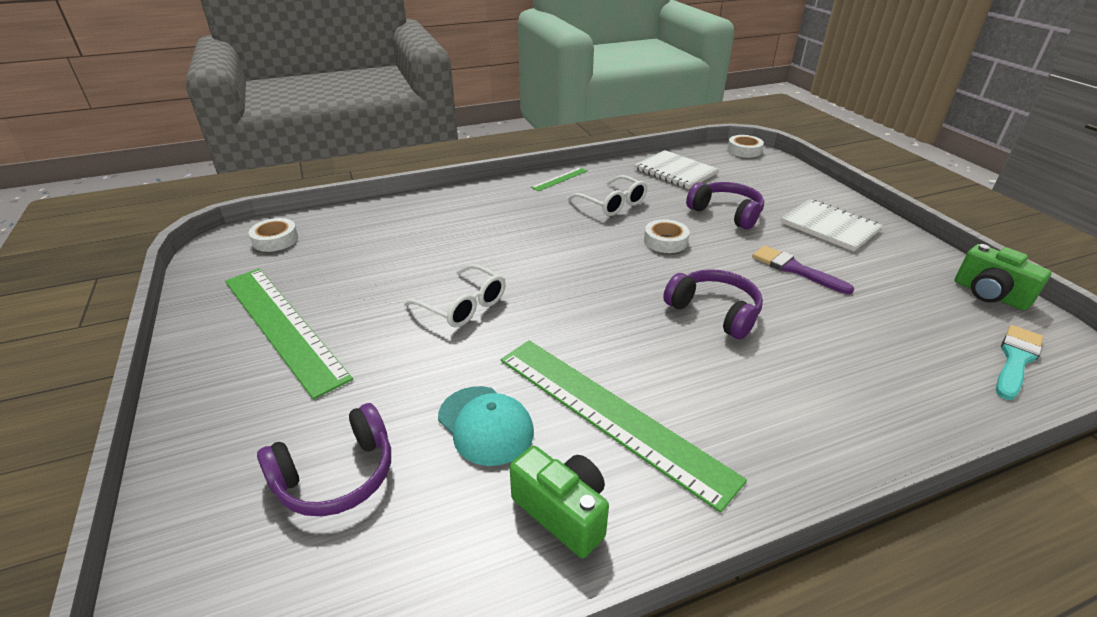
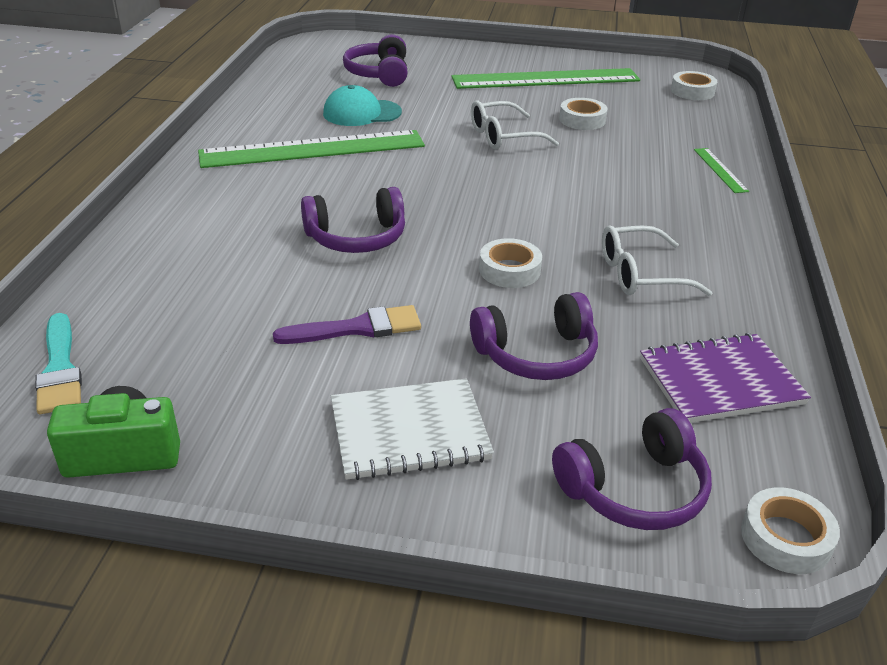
camera: 120 degrees right, 0 degrees up
green camera [510,446,609,558] -> none
green ruler [531,167,587,191] -> green ruler moved to [694,148,749,193]
white notebook [634,150,719,189] -> purple notebook [640,333,811,423]
none -> purple headphones [552,408,712,530]
none -> white tape [559,98,608,130]

